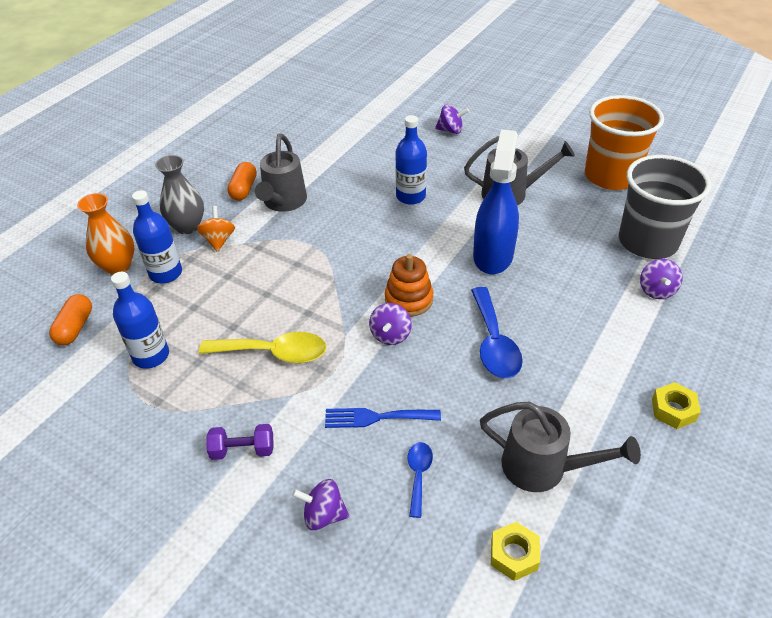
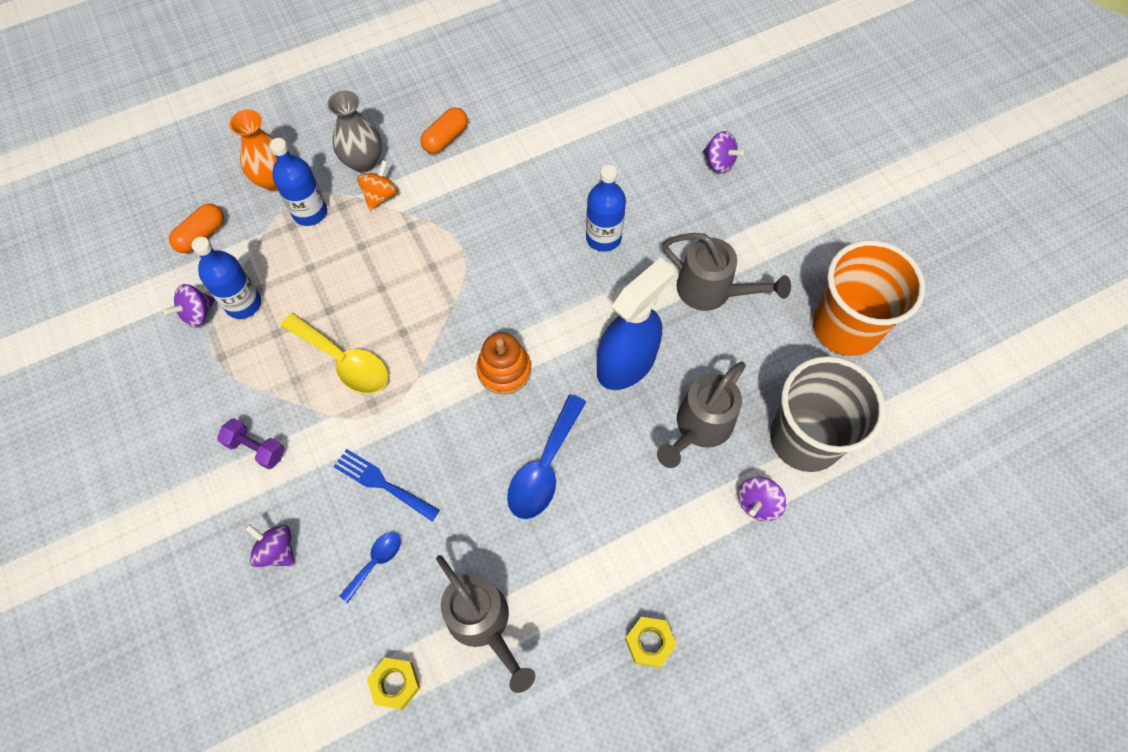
camera: 30 degrees right, 20 degrees up
grey watering can [255,134,307,212] -> grey watering can moved to [657,362,746,468]
purple spinning top [369,303,412,345] -> purple spinning top moved to [164,284,215,328]

